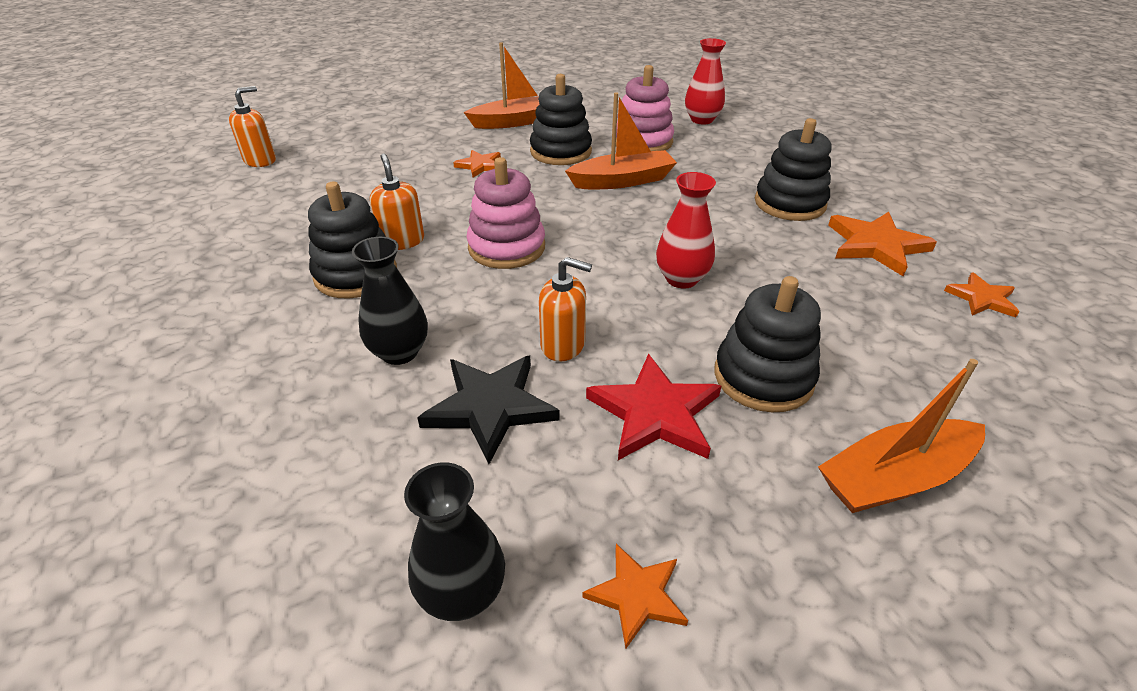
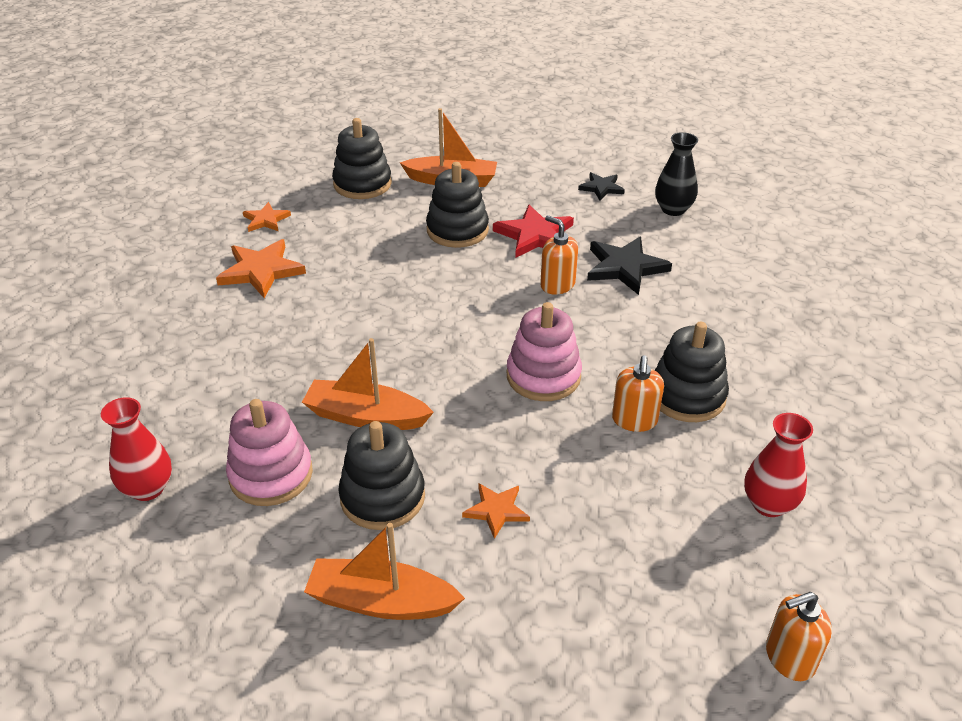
camera: 150 degrees left, 0 degrees up
black vase [352,237,428,365] -> none
orange star [582,544,688,648] -> black star [578,172,625,201]
red vase [656,172,716,289] -> red vase moved to [744,413,813,517]
black stacking toy [755,118,832,221] -> black stacking toy moved to [332,118,392,199]

